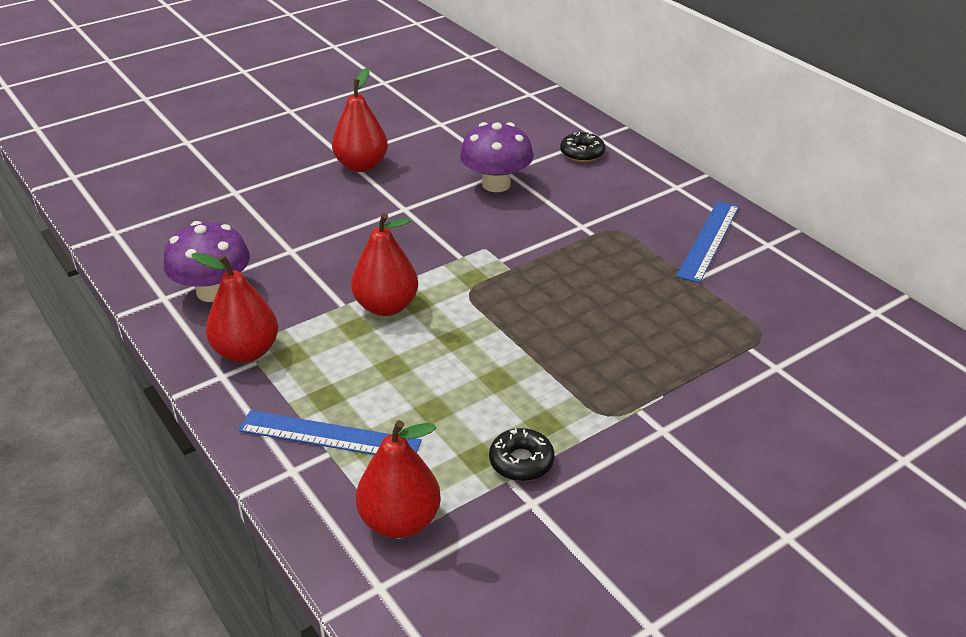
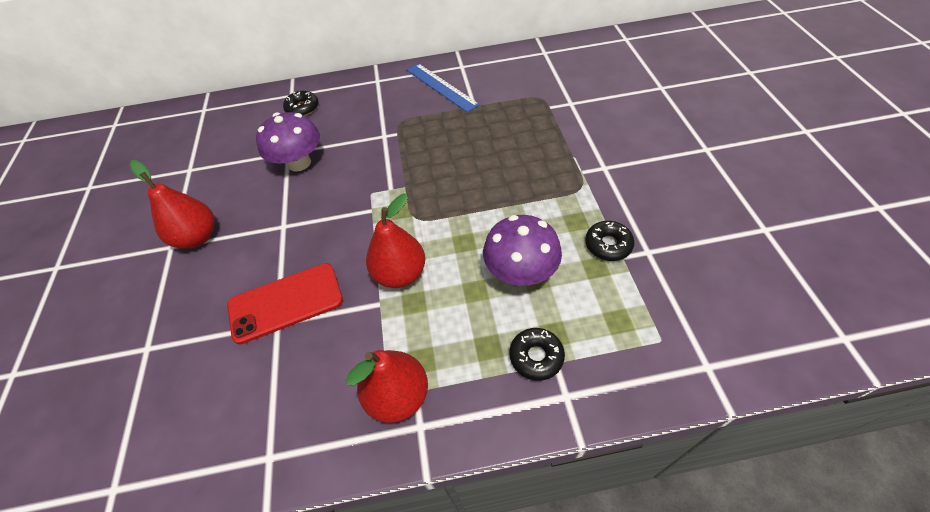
camera: 60 degrees left, 15 degrees up
purple mushroom [163,221,250,302] -> purple mushroom moved to [483,215,562,286]
blue ruler [239,410,422,455] -> black donut [509,328,565,381]
red pear [356,420,441,538] -> none
none -> red phone [227,263,343,344]

